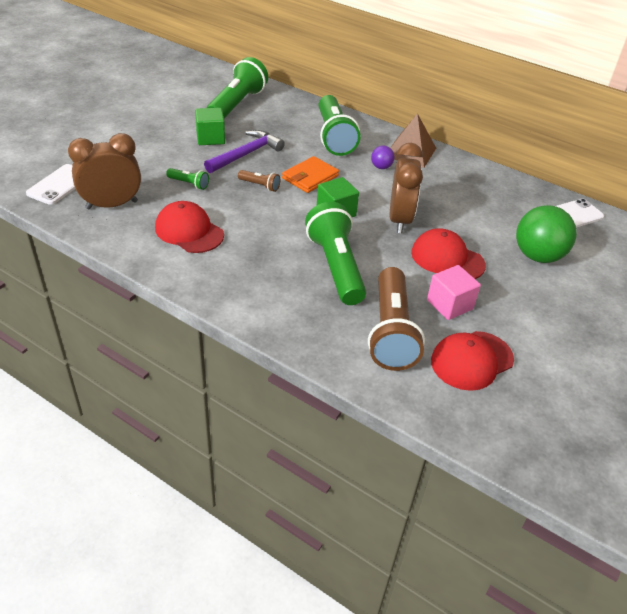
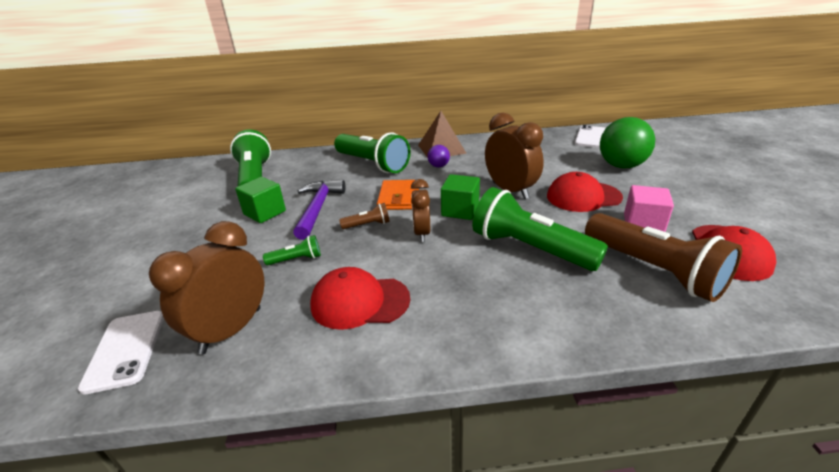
camera: 35 degrees left, 10 degrees down
none -> brown clock [411,179,430,242]

